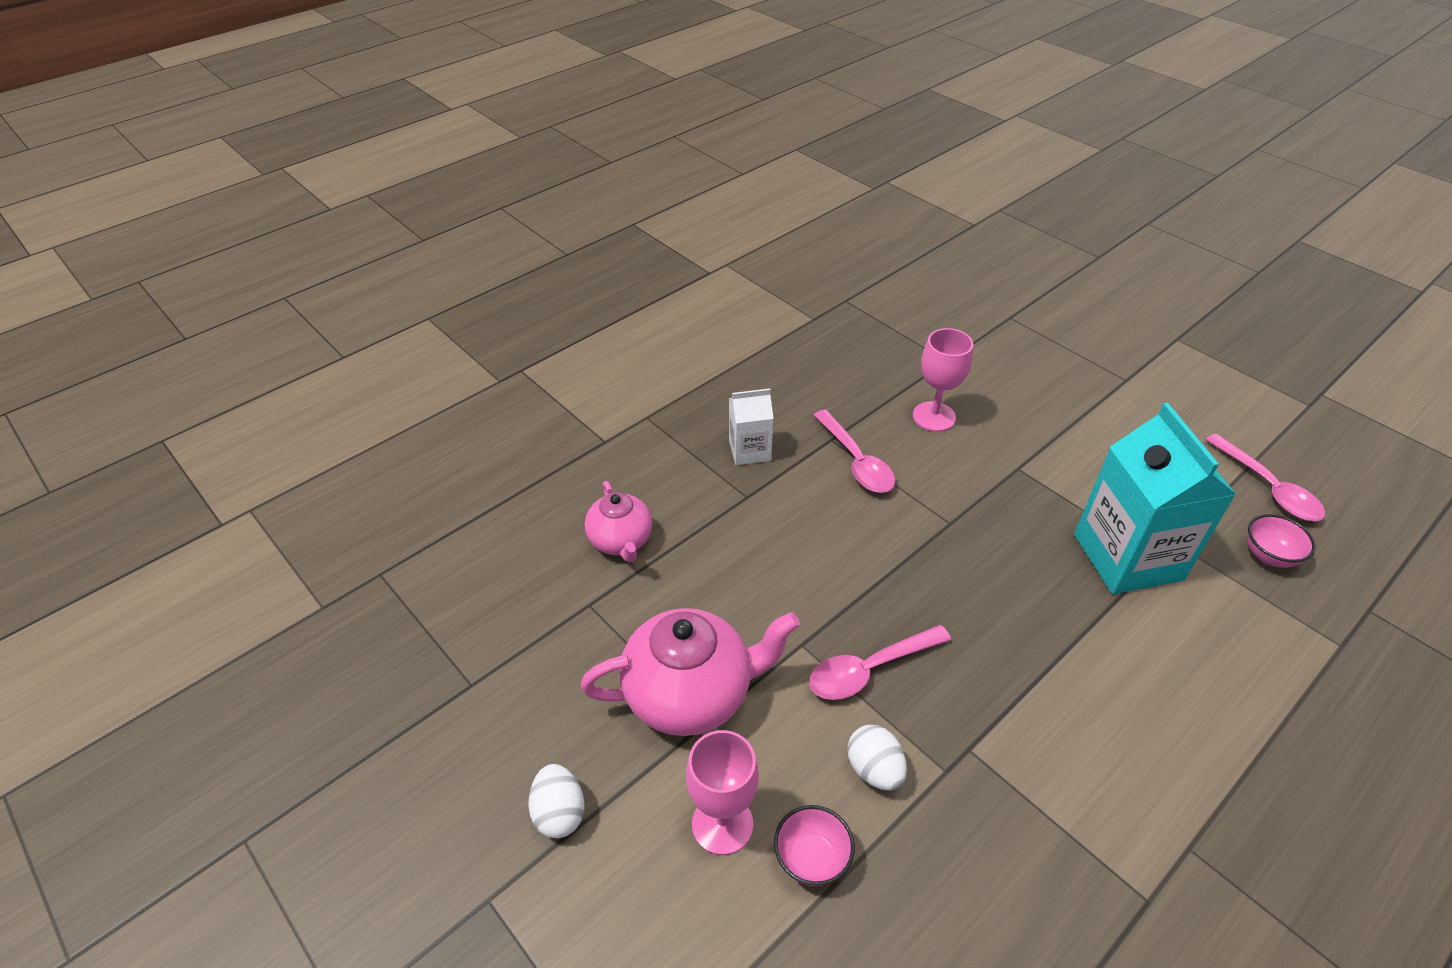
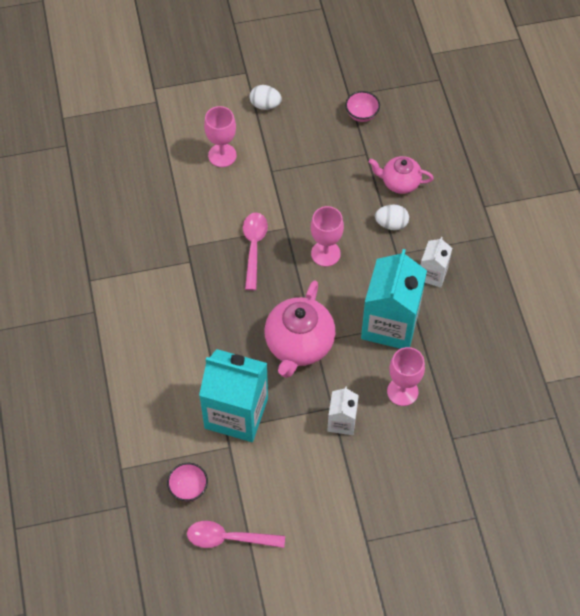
camera: 120 degrees right, 15 degrees up
pink teapot [581,608,800,736] -> pink teapot moved to [264,280,336,378]
pink bowl [774,805,855,886] -> pink bowl moved to [345,91,380,122]
pink spoon [813,410,895,493] -> turquoise carton [361,249,427,349]
white egg [847,725,907,791] -> white egg moved to [375,205,409,230]
none -> pink goblet [311,206,344,267]
none -> white carton [327,387,359,435]

